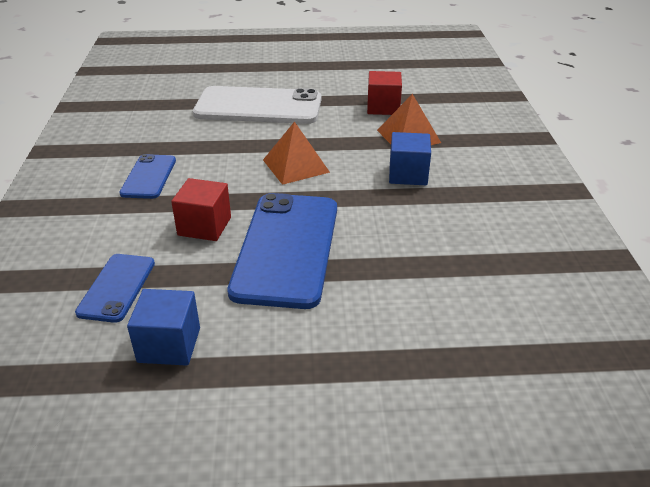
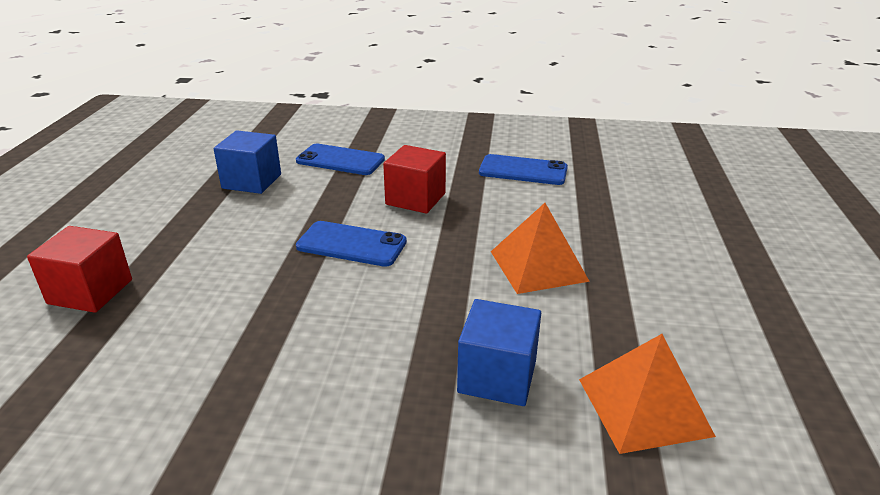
camera: 100 degrees right, 5 degrees down
white phone [193,86,321,124] -> none
blue phone [227,193,337,309] -> blue phone [296,221,407,267], size x0.52
red cube [367,71,402,115] -> red cube moved to [27,226,132,313]

